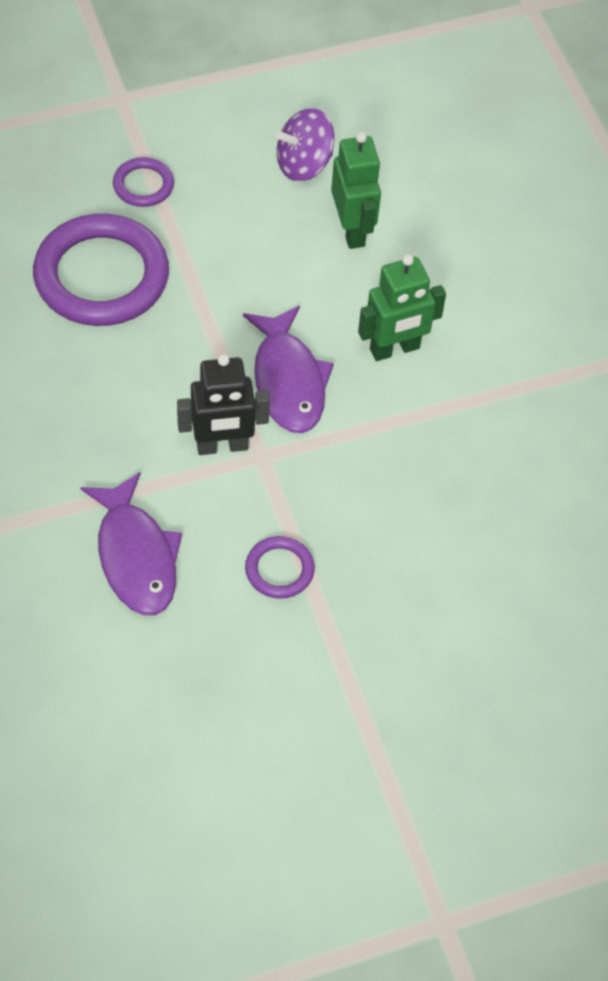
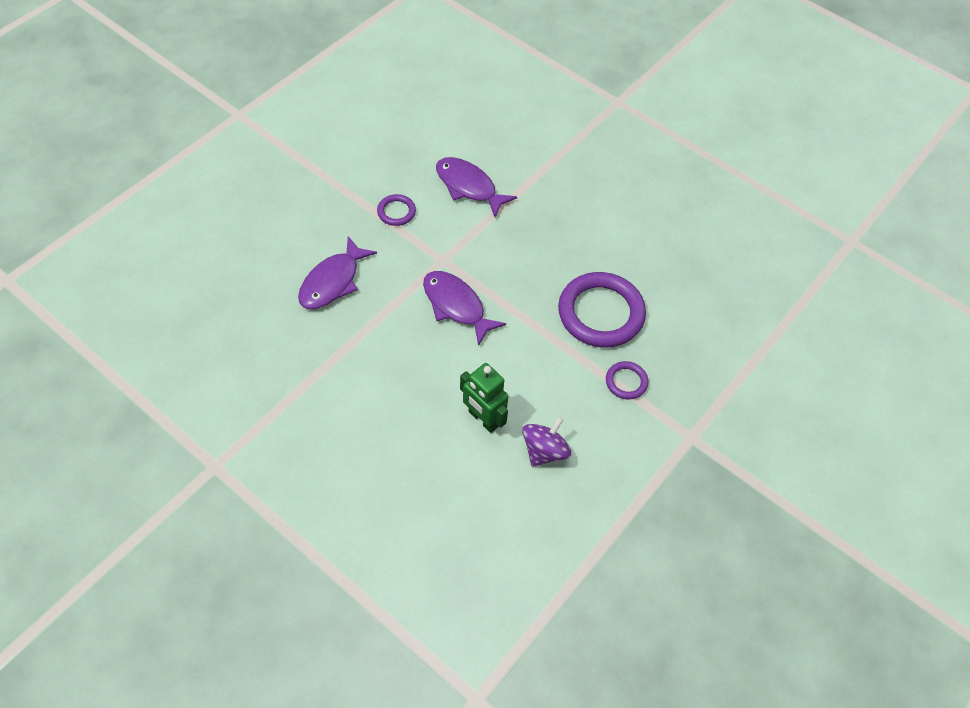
camera: 150 degrees right, 0 degrees up
black robot [177,354,270,455] -> none
green robot [358,254,446,361] -> none
none -> purple fish [298,236,377,309]

